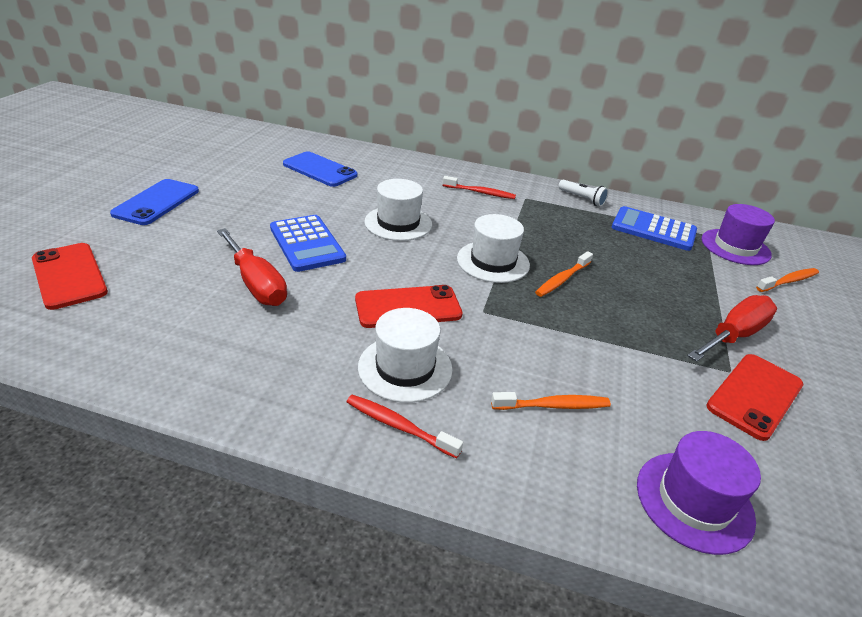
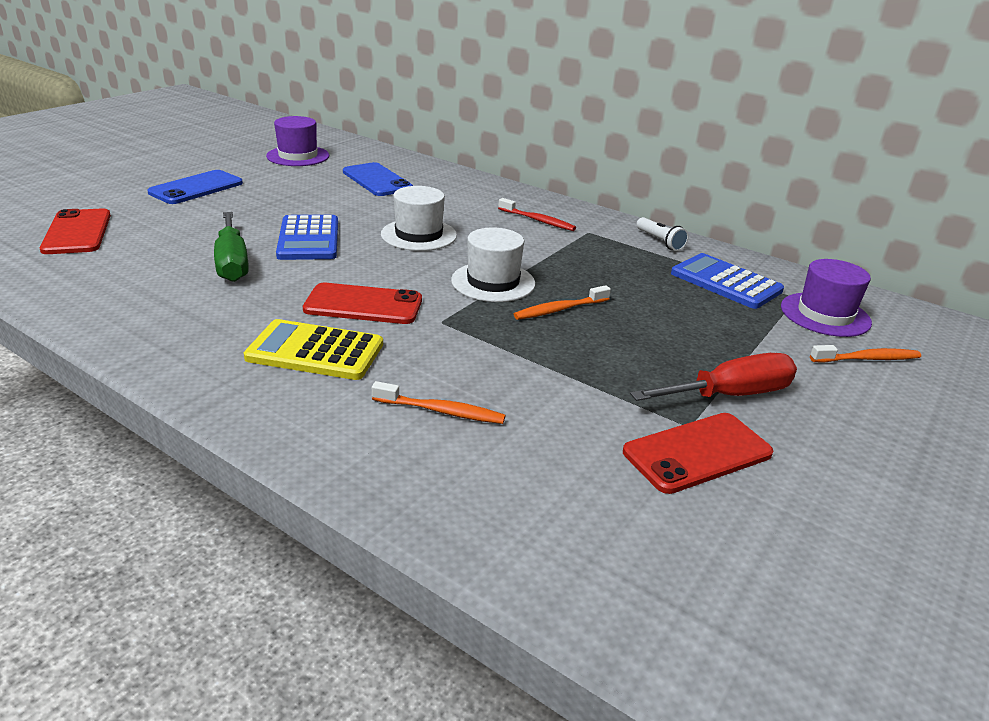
camera: 20 degrees right, 5 degrees down
red screwdriver [217,228,287,306] -> green screwdriver [214,212,249,282]
red toothbrush [347,395,463,459] -> none
white hat [358,308,453,403] -> yellow calculator [244,319,383,380]
purple hat [637,431,761,555] -> purple hat moved to [266,116,329,166]

